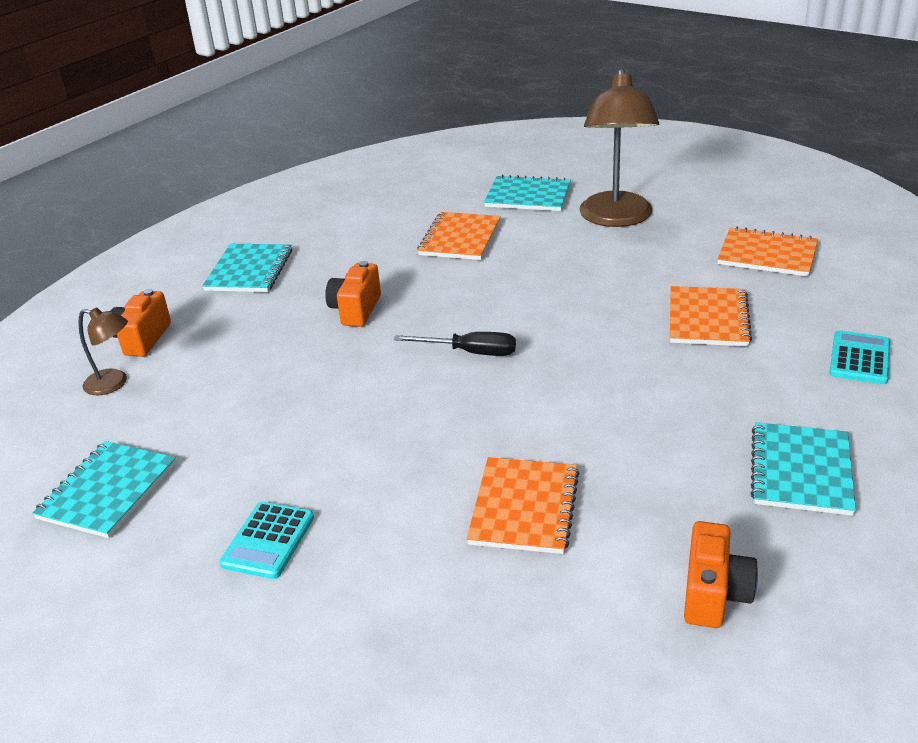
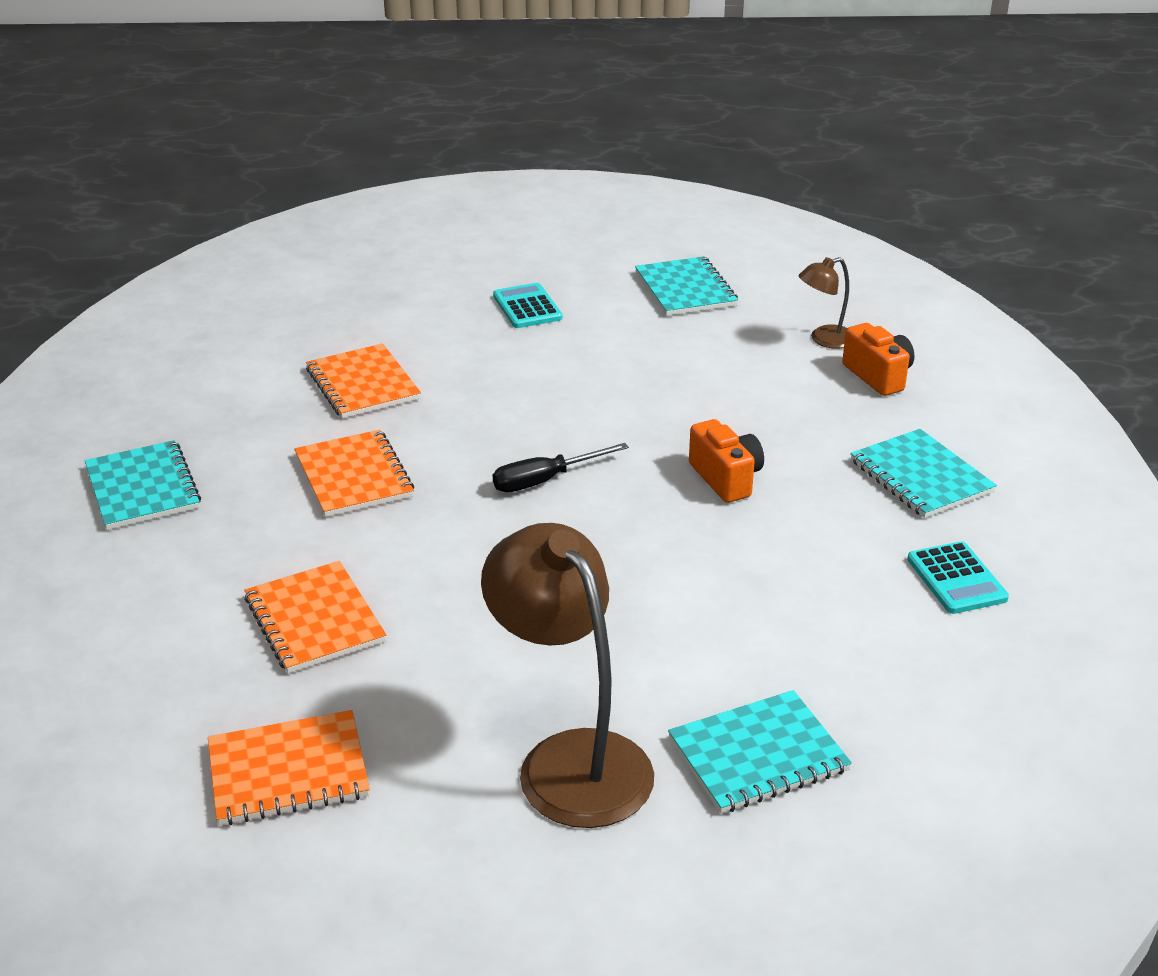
camera: 140 degrees right, 0 degrees up
orange notebook [417,212,501,260] -> orange notebook moved to [294,430,414,517]
orange camera [684,521,758,628] -> none
turquoise calculator [829,330,890,384] -> turquoise calculator moved to [907,541,1009,614]

